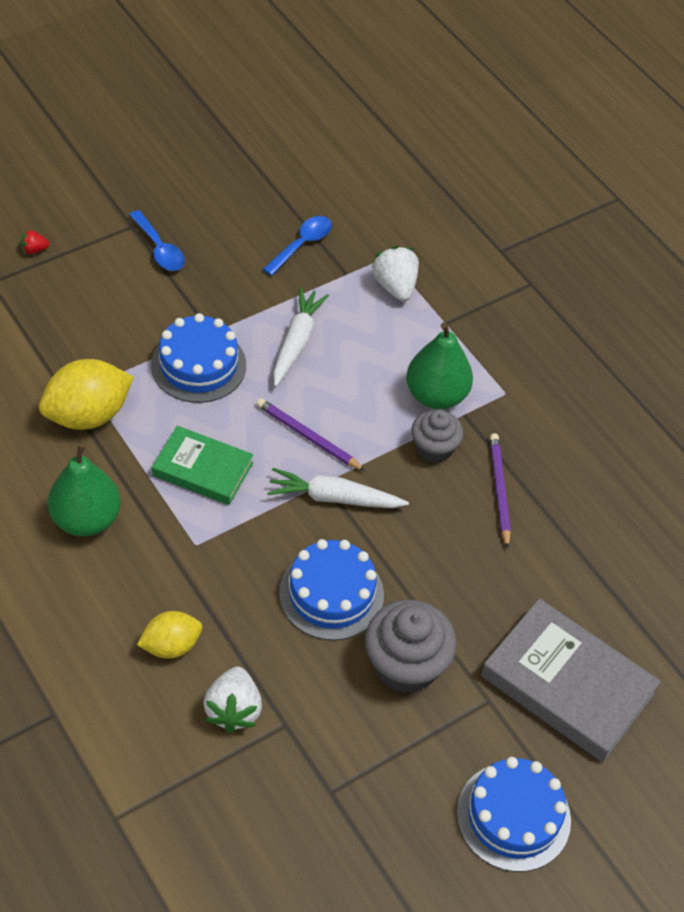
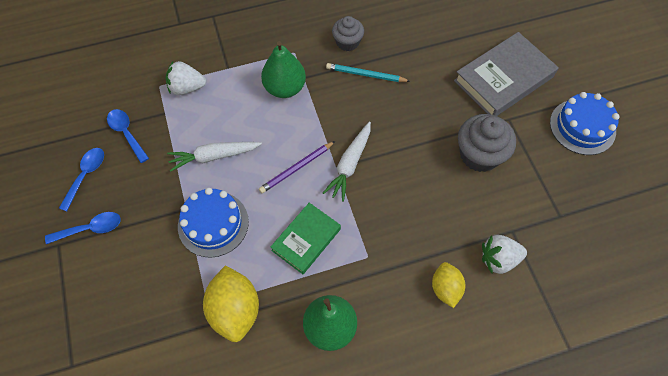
camera: 70 degrees left, 10 degrees up
red strawberry [21,230,49,254] -> none
white strawberry [203,667,262,733] -> white strawberry turned 150 degrees clockwise [482,235,527,274]
white carrot [273,287,329,387] -> white carrot turned 45 degrees counterclockwise [167,142,262,172]
blue cake [279,539,384,640] -> none
grey cupcake [411,410,464,463] -> grey cupcake moved to [332,16,364,51]
purple pencil [490,433,511,548] -> turquoise pencil [326,63,410,82]
none -> blue spoon [59,148,104,211]

